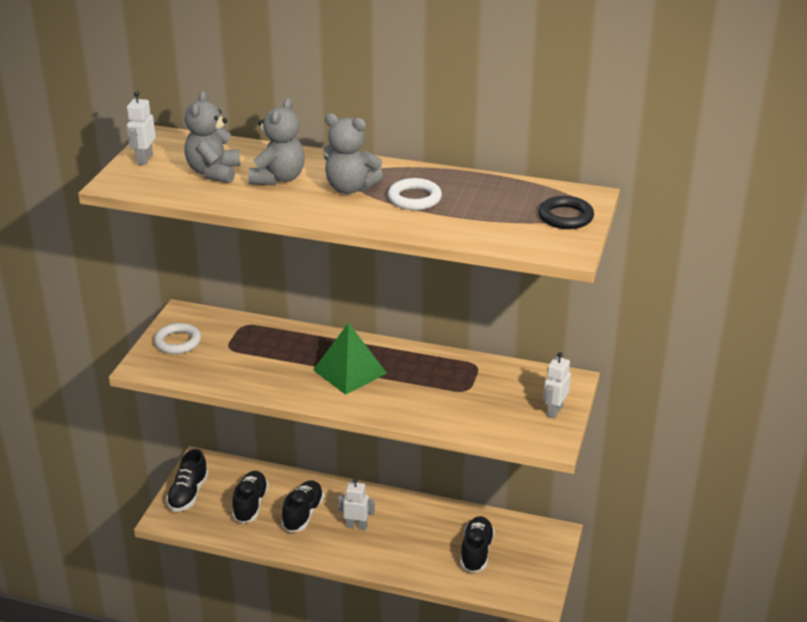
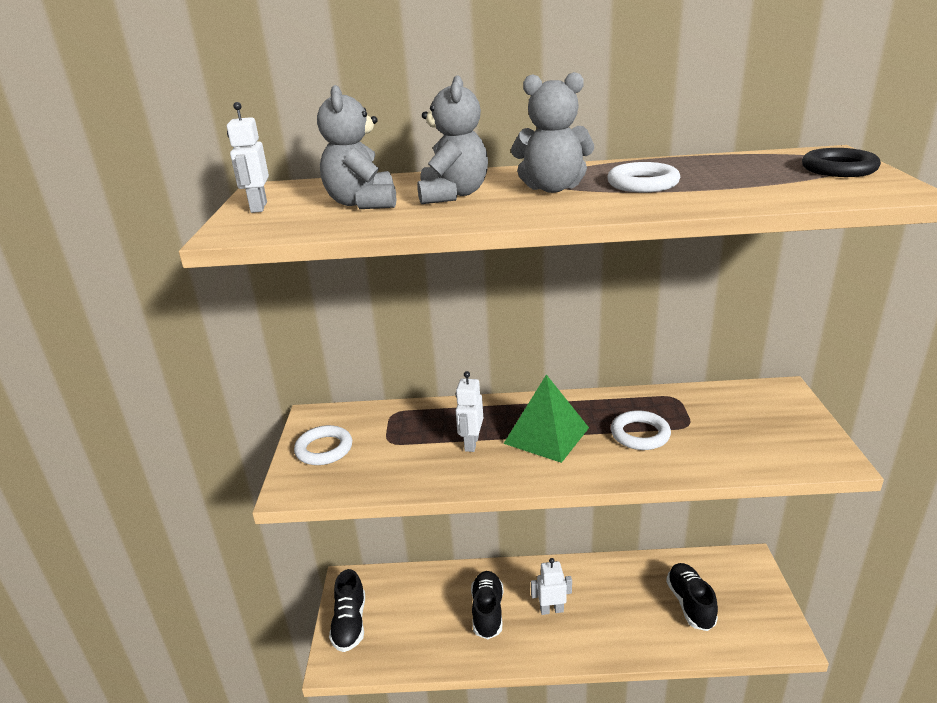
camera: 15 degrees left, 5 degrees down
black shoe [232,471,269,523] -> none
white robot [543,352,571,419] -> white robot moved to [456,371,483,452]
none -> white ring [611,410,671,450]

